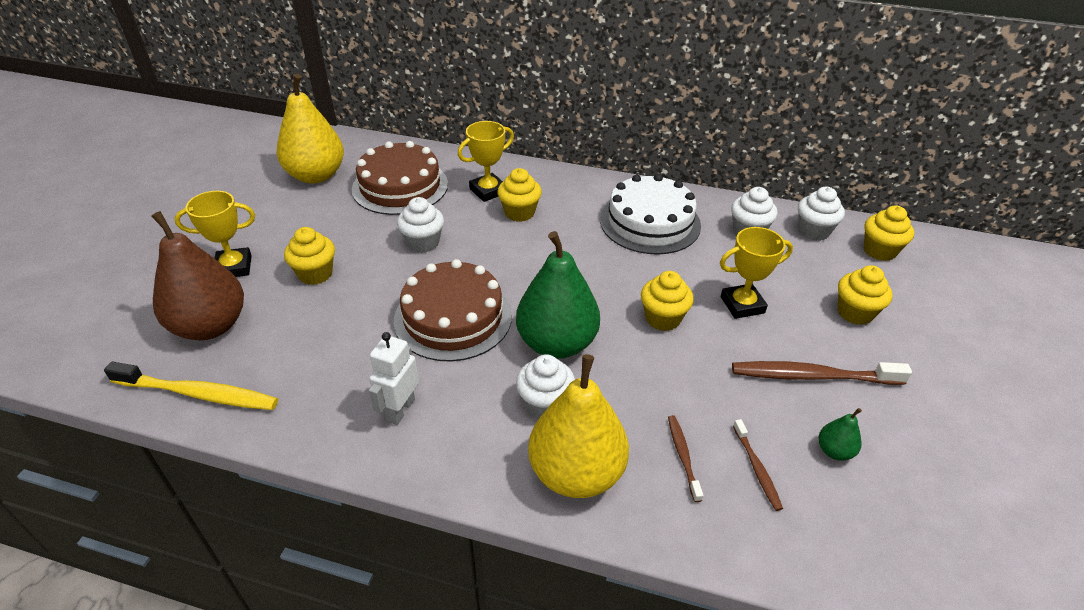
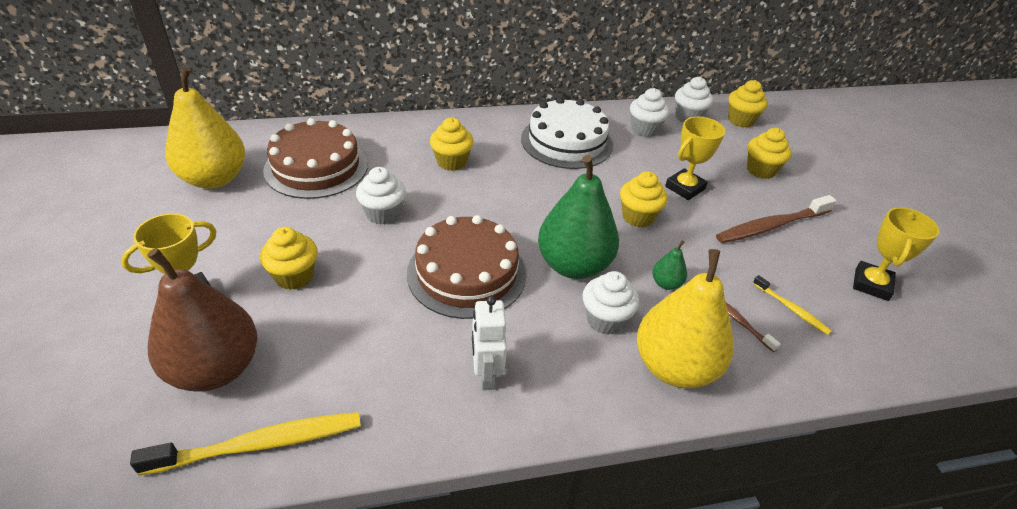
camera: 30 degrees left, 0 degrees up
yellow trophy [458,121,514,202] -> yellow trophy moved to [853,207,939,301]
brown toothbrush [733,419,783,511] -> yellow toothbrush [753,275,832,335]
green pear [819,408,862,461] -> green pear moved to [652,240,687,290]

